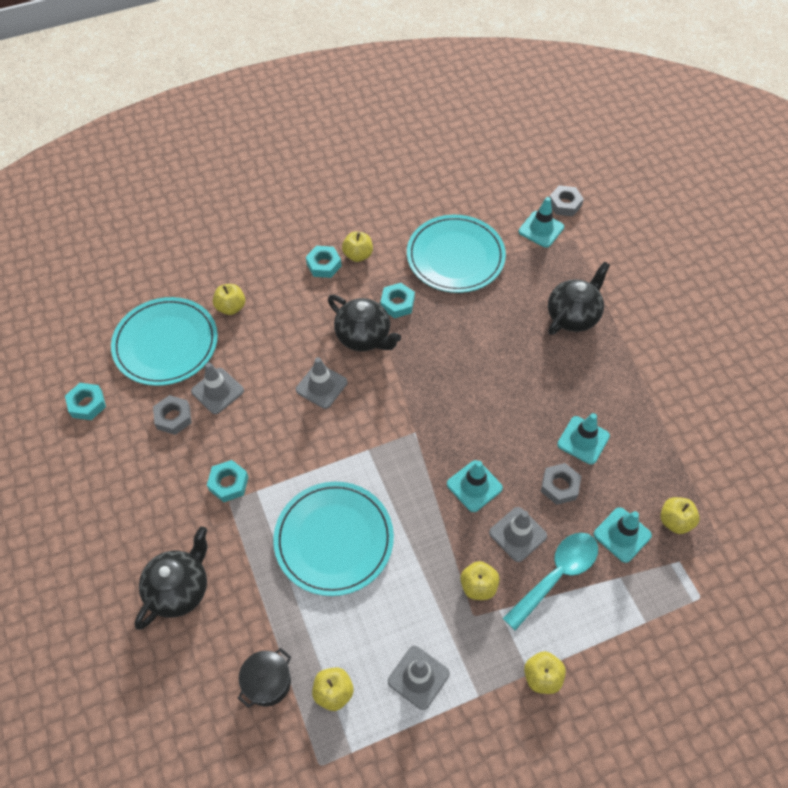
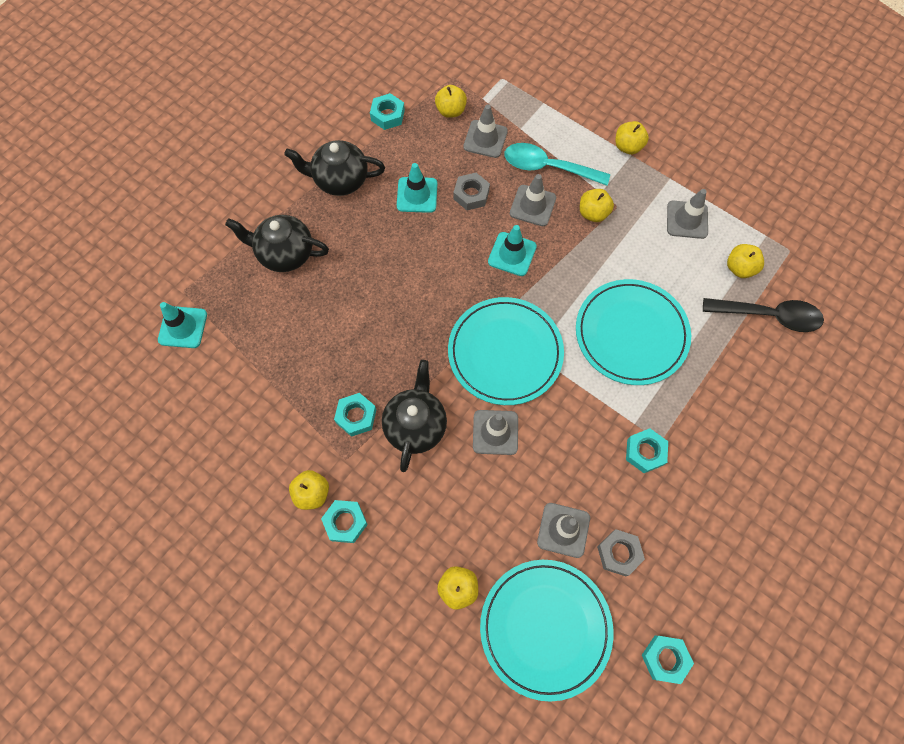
camera: 120 degrees left, 10 degrees up
black teapot [134,526,208,629] -> black teapot moved to [284,140,385,196]
black pot [238,648,291,708] -> black spoon [703,298,824,332]
turquoise plate [407,215,506,293] -> turquoise plate moved to [448,297,564,405]
grey nut [549,185,584,216] -> none
turquoise traffic cone [593,507,652,563] -> grey traffic cone [463,105,508,158]
none -> turquoise nut [370,93,405,130]

